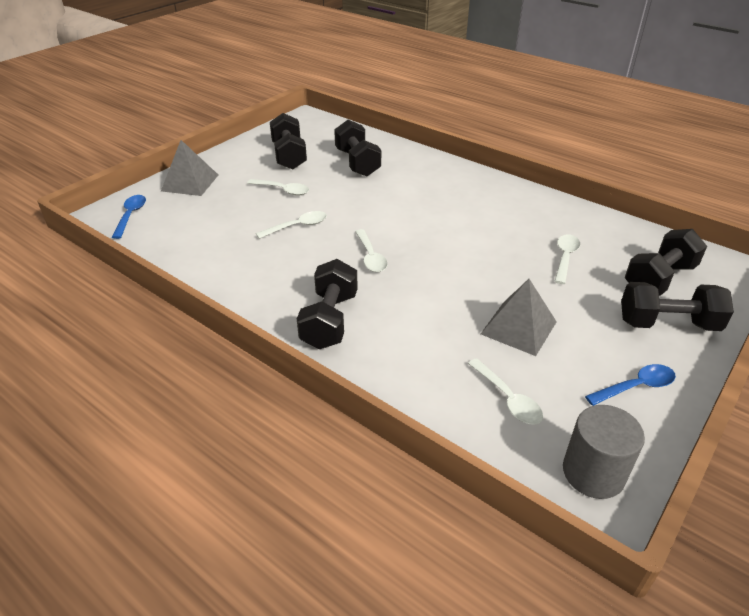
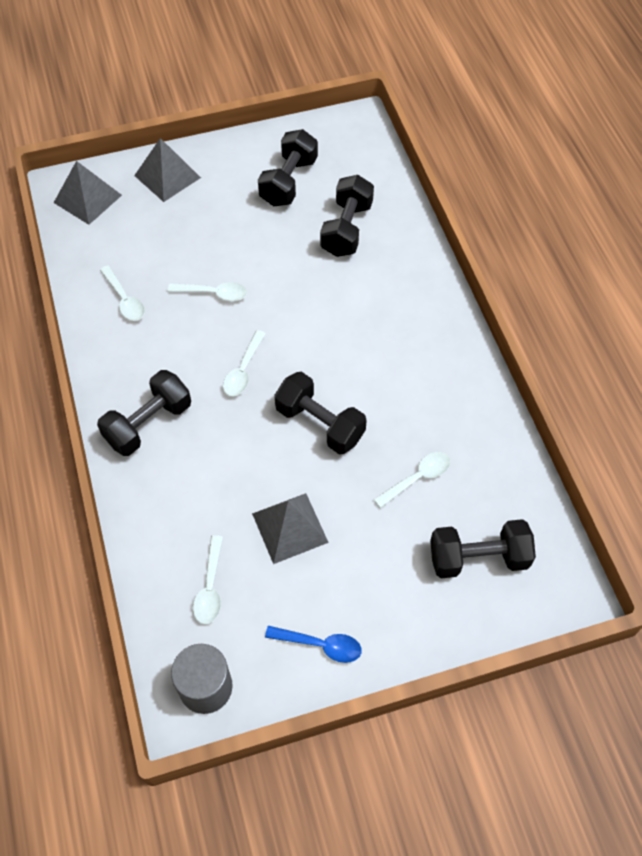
camera: 35 degrees right, 20 degrees up
blue spoon [112,195,146,239] -> grey pyramid [54,161,122,225]
white spoon [247,179,309,196] -> white spoon moved to [100,265,145,321]
black dumbbell [621,282,734,331] -> black dumbbell moved to [274,372,367,454]

